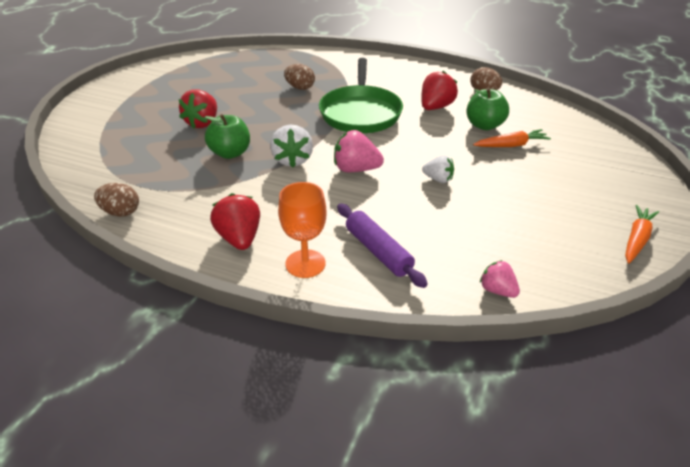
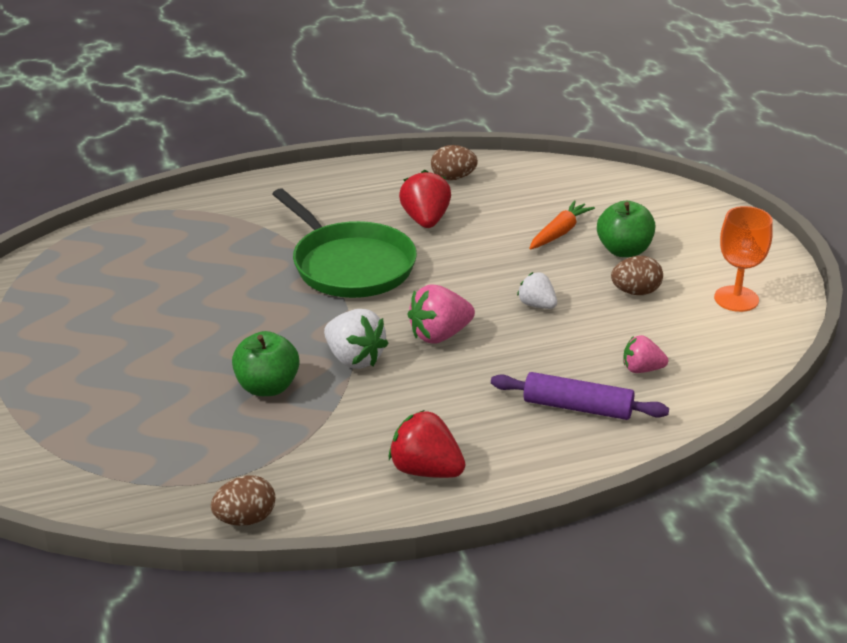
camera: 40 degrees left, 5 degrees down
red strawberry [179,89,217,128] -> none
orange goblet [278,182,326,278] -> orange goblet moved to [714,206,773,312]
brown egg [284,64,315,90] -> brown egg moved to [611,256,663,295]
white strawberry [422,155,454,183] -> white strawberry turned 120 degrees counterclockwise [517,272,557,309]
green apple [466,88,509,130] -> green apple moved to [597,201,655,257]
pink strawberry [480,260,520,298] -> pink strawberry moved to [623,335,668,373]
orange carrot [625,205,659,264] -> none

